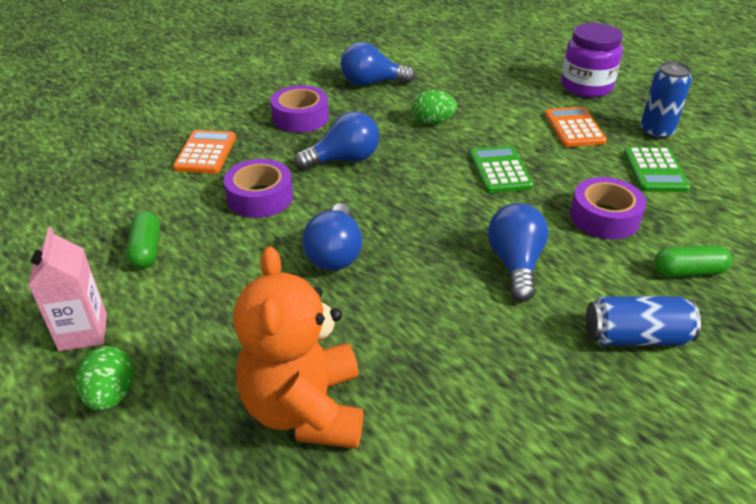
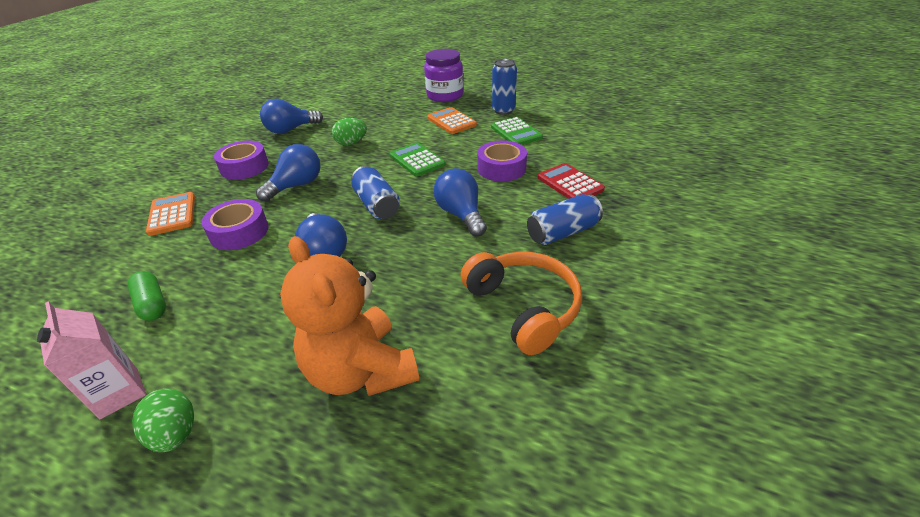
camera: 25 degrees left, 0 degrees up
green capsule [654,245,732,277] -> red calculator [538,163,605,199]
none -> blue can [351,166,400,219]
none -> orange headphones [461,252,582,355]

